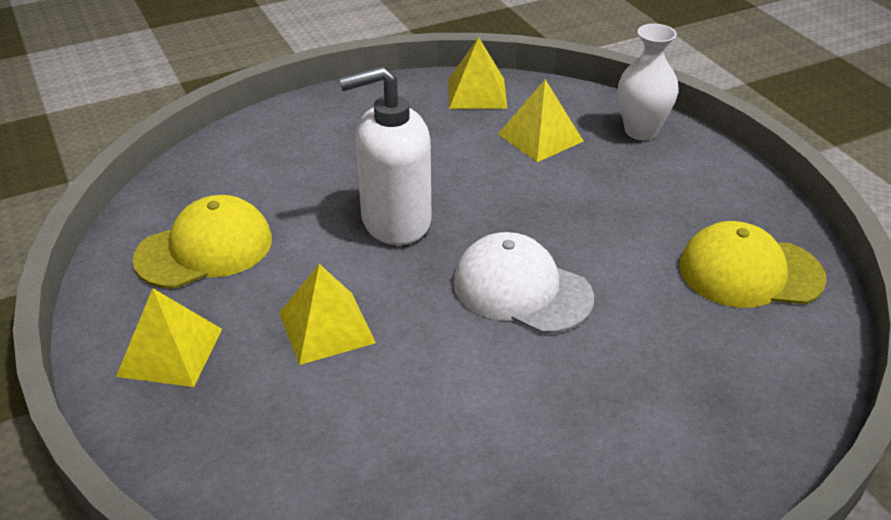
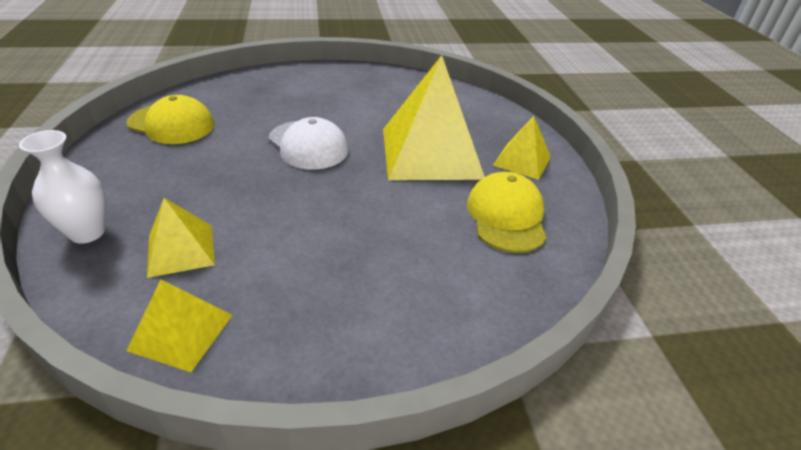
camera: 165 degrees left, 0 degrees up
yellow cap [132,195,272,289] -> yellow cap turned 105 degrees clockwise [467,172,547,253]
yellow pyramid [279,264,376,365] -> yellow pyramid [383,55,485,180], size x1.98
white soap dispenser [339,66,431,245] -> none

